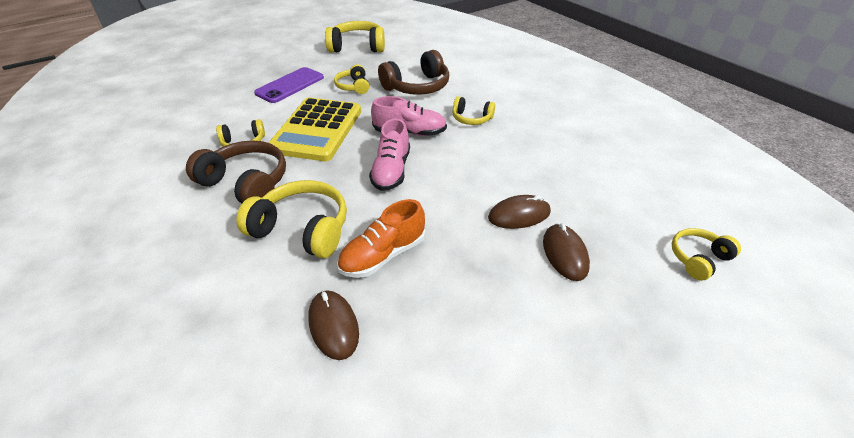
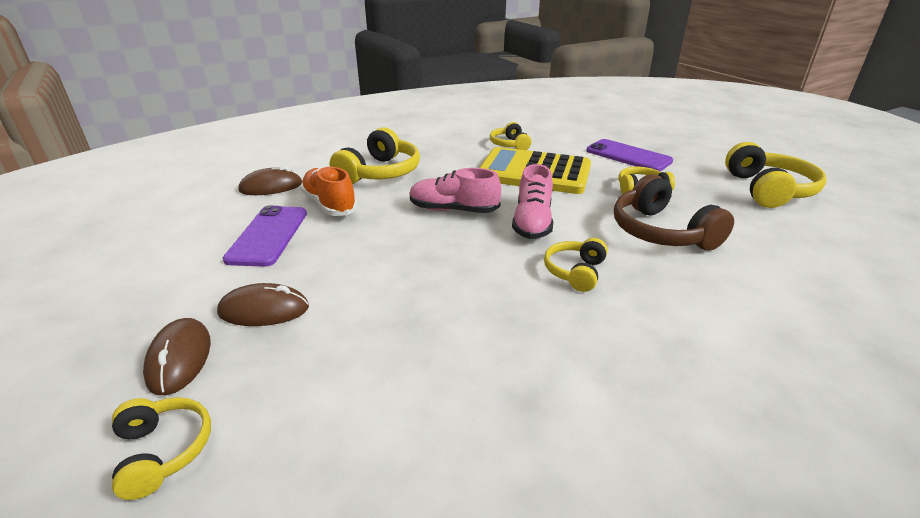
camera: 95 degrees right, 10 degrees down
brown headphones [186,140,286,203] -> none
brown mouse [488,195,551,229] -> brown mouse moved to [143,318,211,395]
none -> purple phone [223,206,307,267]

